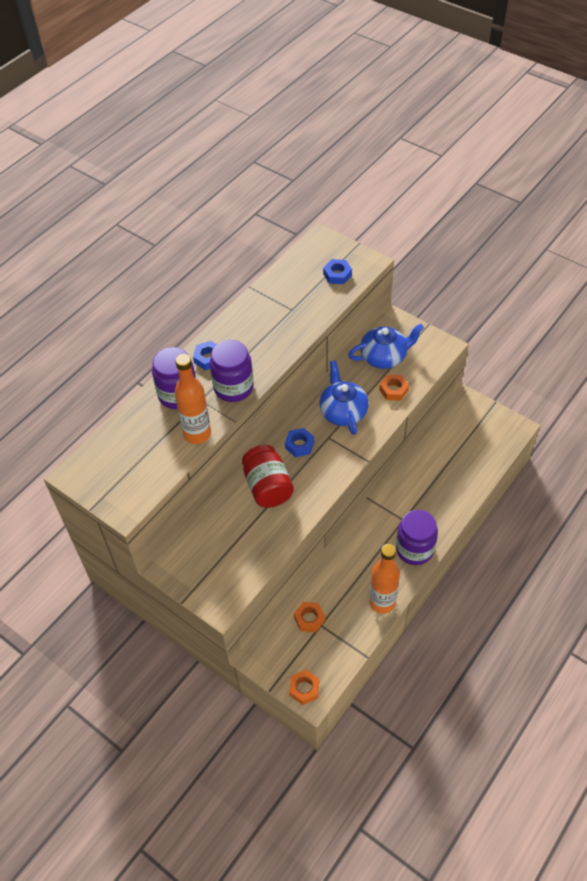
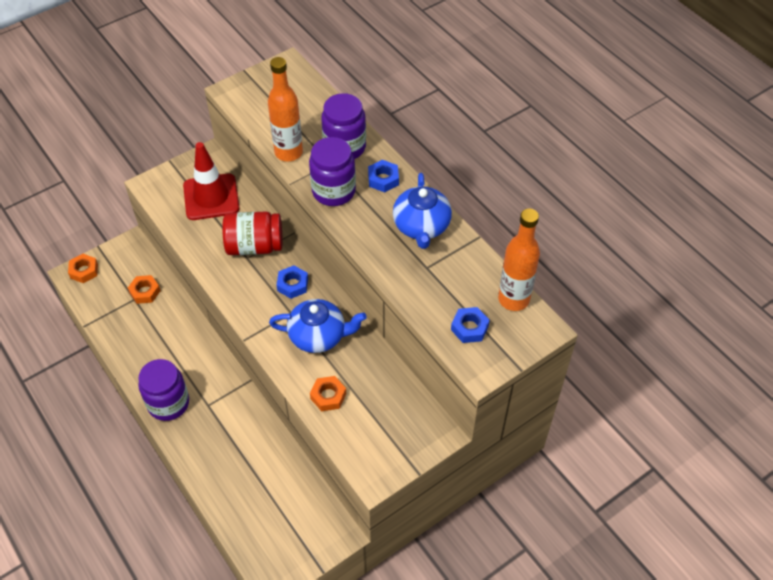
camera: 105 degrees right, 0 degrees up
blue teapot [348,324,424,369] -> blue teapot moved to [393,173,452,249]
orange bottle [369,544,400,614] -> orange bottle moved to [498,209,540,311]
none -> red traffic cone [183,142,240,220]

